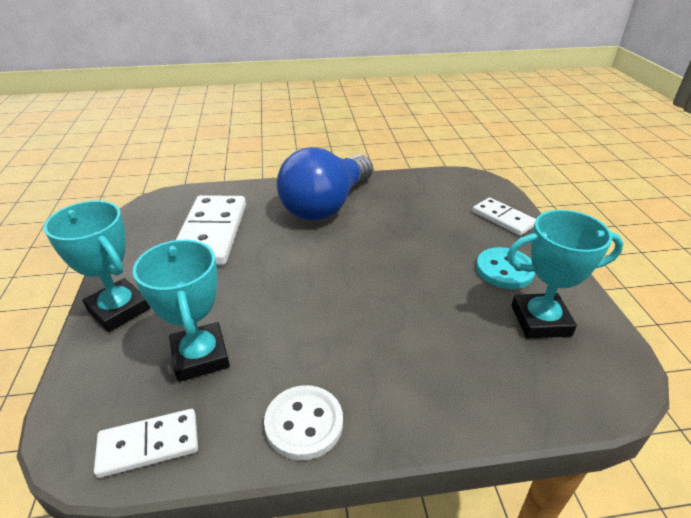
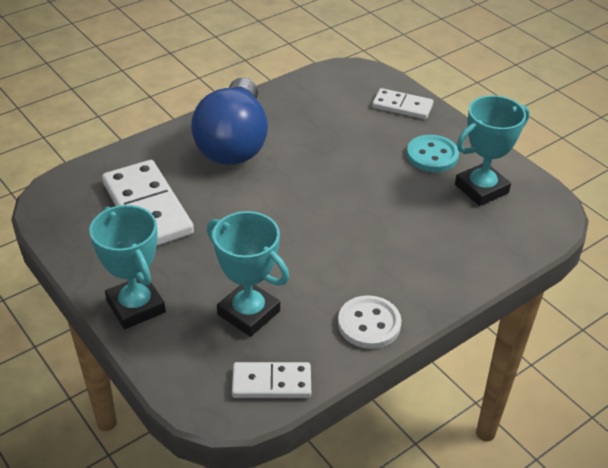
camera: 30 degrees left, 5 degrees up
turquoise trophy [44,200,150,332] -> turquoise trophy turned 45 degrees clockwise [89,205,166,329]
white domino [94,409,198,478] -> white domino turned 45 degrees clockwise [232,362,311,398]

